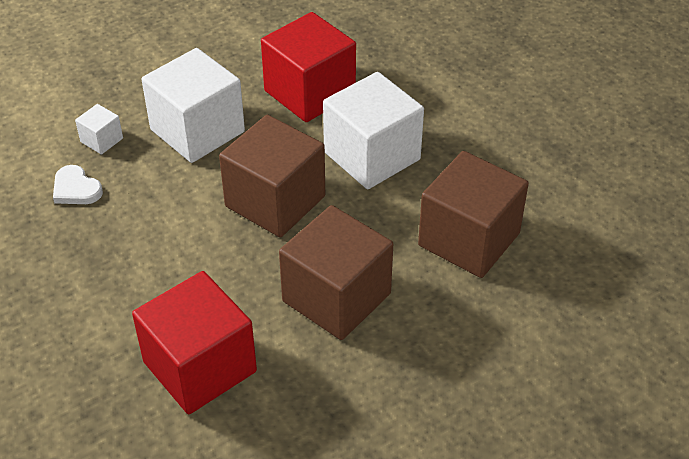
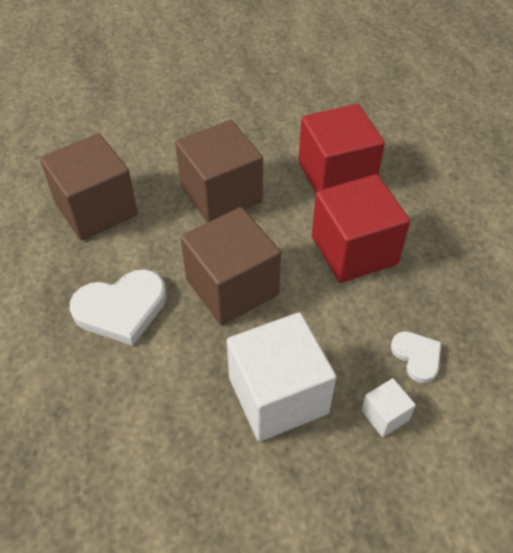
camera: 160 degrees left, 5 degrees up
red cube [261,12,356,122] -> red cube moved to [312,174,410,283]
white cube [323,72,424,189] -> white heart [70,269,167,346]

